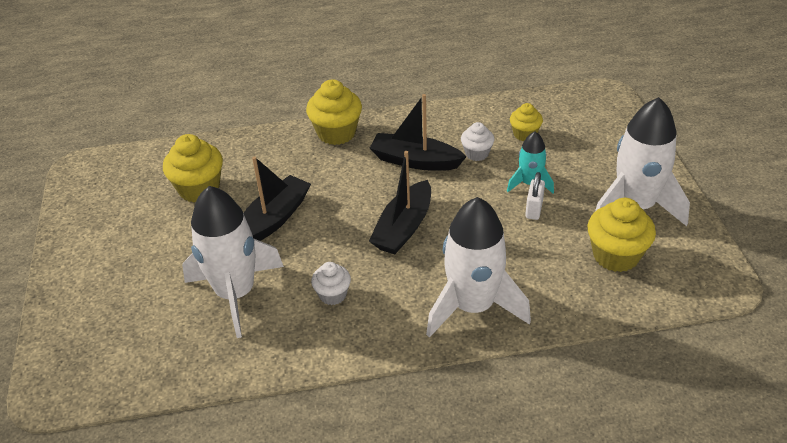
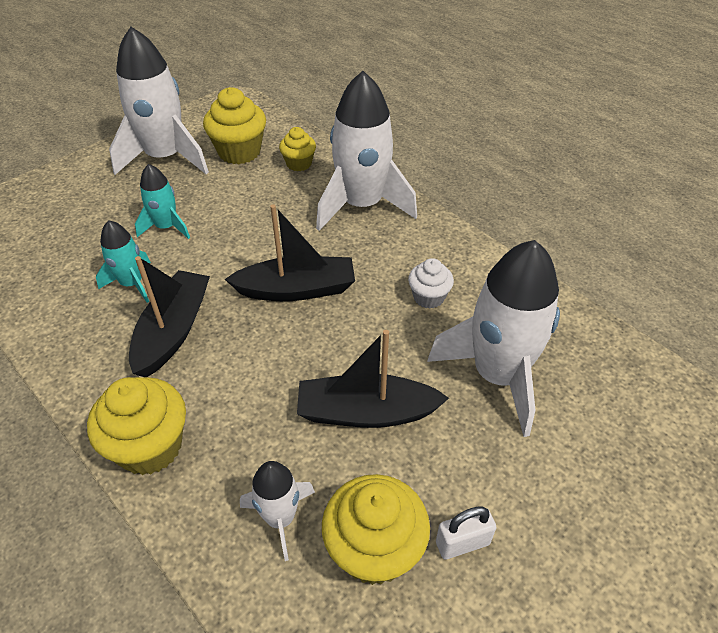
camera: 125 degrees left, 5 degrees up
black boat [369,94,467,171] -> black boat turned 150 degrees counterclockwise [129,256,210,377]
white cupcake [461,122,494,161] -> turquoise rocket [96,220,151,303]
yellow cupcake [510,103,543,141] -> yellow cupcake moved to [279,127,316,171]
white padlock [525,172,545,220] -> white padlock moved to [436,507,497,560]
none -> white rocket [240,461,315,561]

